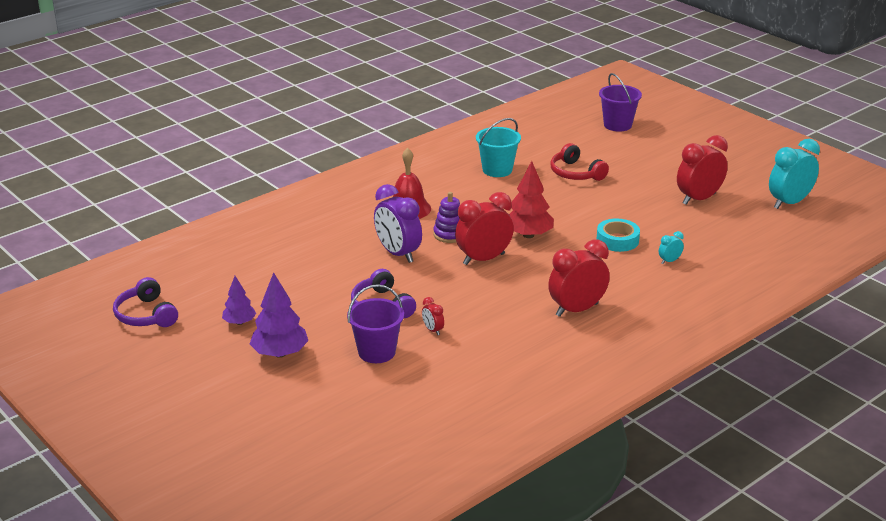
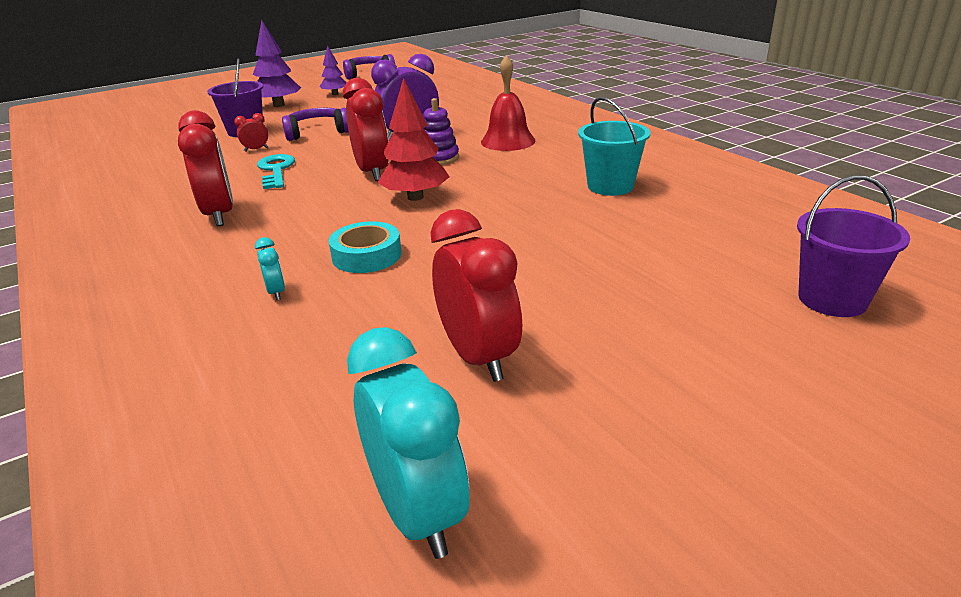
camera: 100 degrees right, 0 degrees up
red headphones [550,143,609,181] -> none
none -> turquoise key [257,154,295,189]

